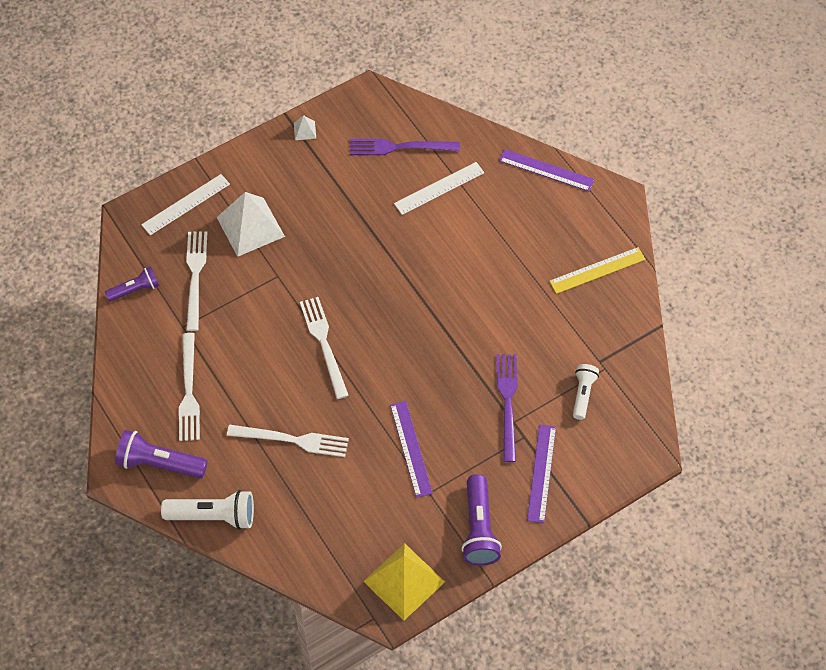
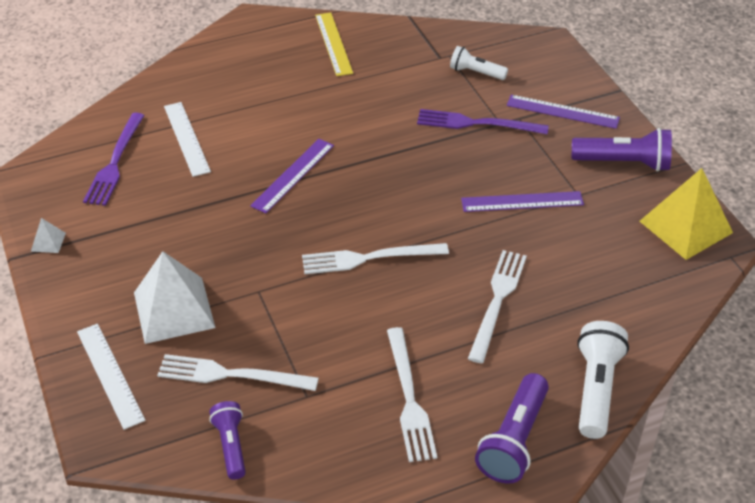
camera: 80 degrees left, 15 degrees down
white fork [179,333,200,441] -> white fork turned 75 degrees clockwise [387,327,437,462]
purple ruler [499,149,595,191] -> purple ruler moved to [250,139,334,213]

